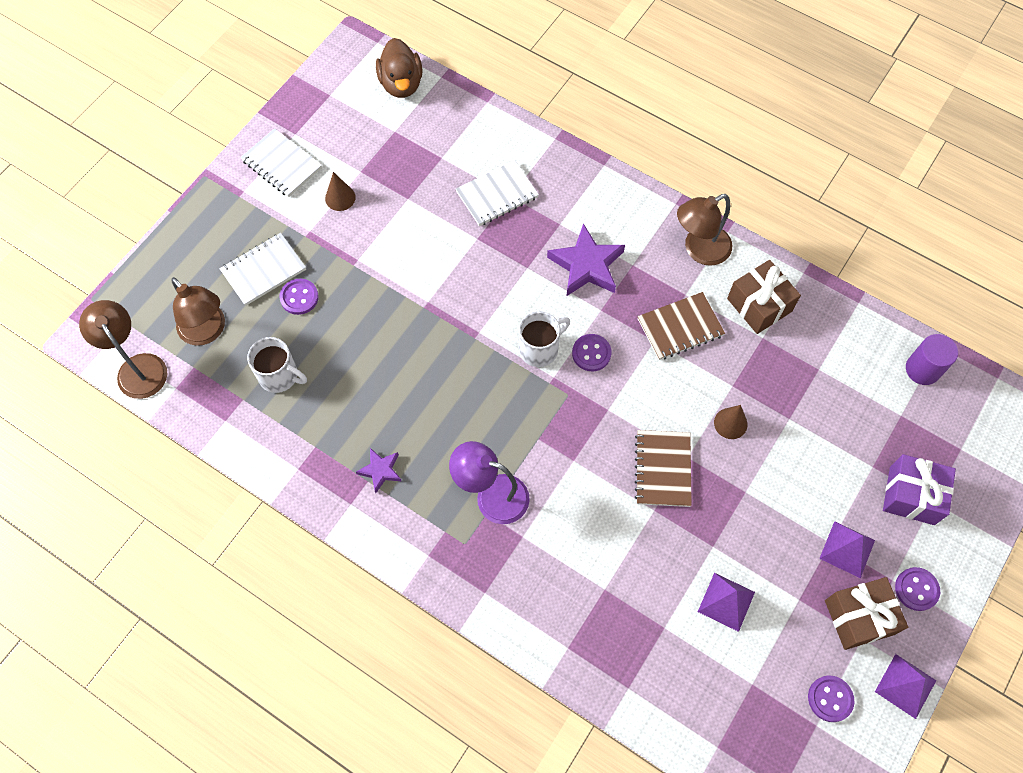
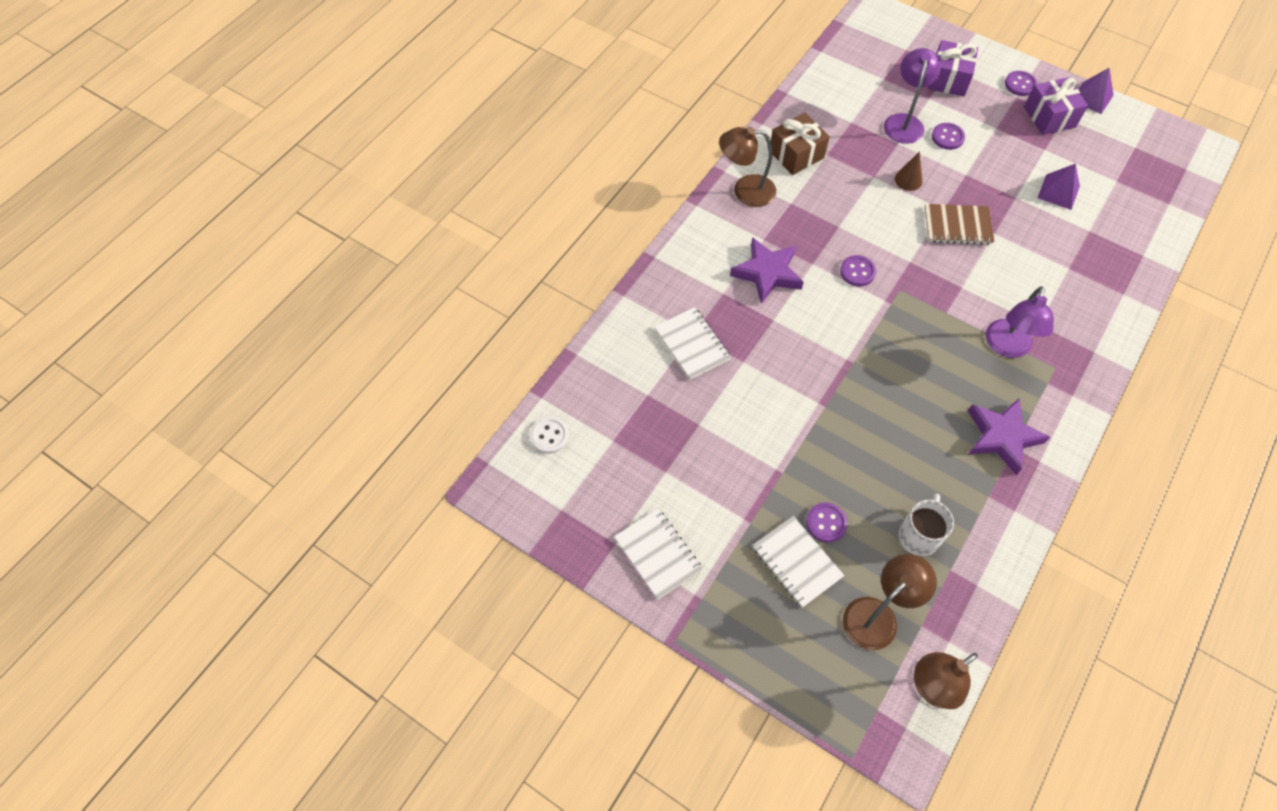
camera: 90 degrees left, 5 degrees down
white notebook [241,128,322,197] -> white notebook turned 75 degrees counterclockwise [614,509,703,600]
brown cone [325,172,356,211] -> none
purple star [356,448,401,493] -> purple star [968,398,1050,475], size x1.84
brown duck [376,38,423,98] -> white button [530,417,569,454]
white mug [519,311,570,367] -> none
brown notebook [638,292,725,360] -> none
brown lamp [677,194,732,266] -> brown lamp turned 120 degrees clockwise [719,127,776,207]
purple button [808,675,854,722] -> purple button moved to [932,123,965,150]
purple pyramid [819,521,875,578] -> none
brown gift [825,577,908,650] -> purple gift [1024,77,1088,135]
purple cylinder [906,334,958,385] -> none
none -> purple lamp [884,48,941,144]

